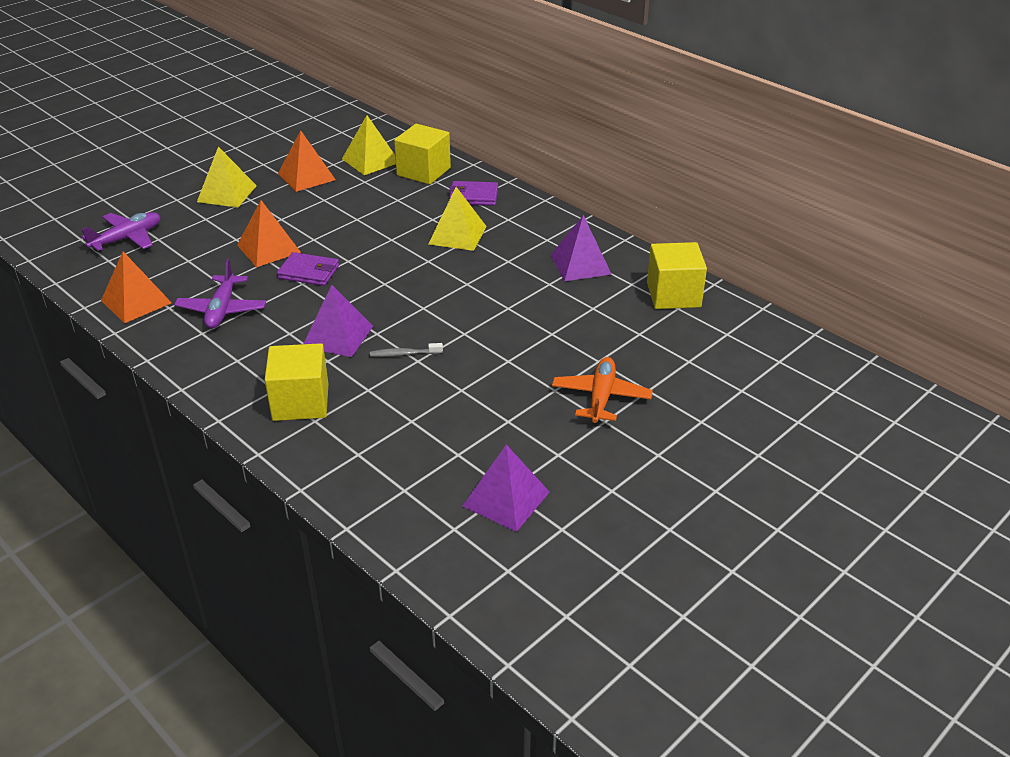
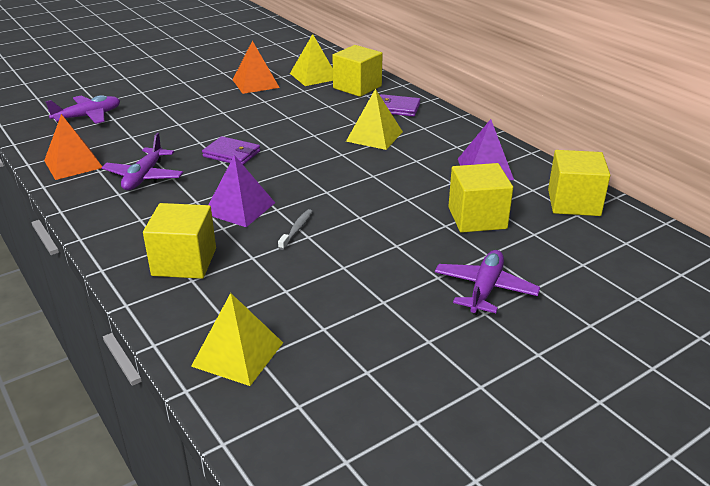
camera: 10 degrees right, 5 degrees down
yellow pyramid [197,147,257,208] -> yellow pyramid moved to [191,293,283,386]
orange pyramid [237,200,301,267] -> none
grey toothbrush [370,343,443,357] -> grey toothbrush turned 105 degrees clockwise [278,209,313,250]
purple pyramid [462,445,550,532] -> none
orange plane [552,357,653,424] -> purple plane [435,250,540,315]
none -> yellow cube [448,163,513,233]

